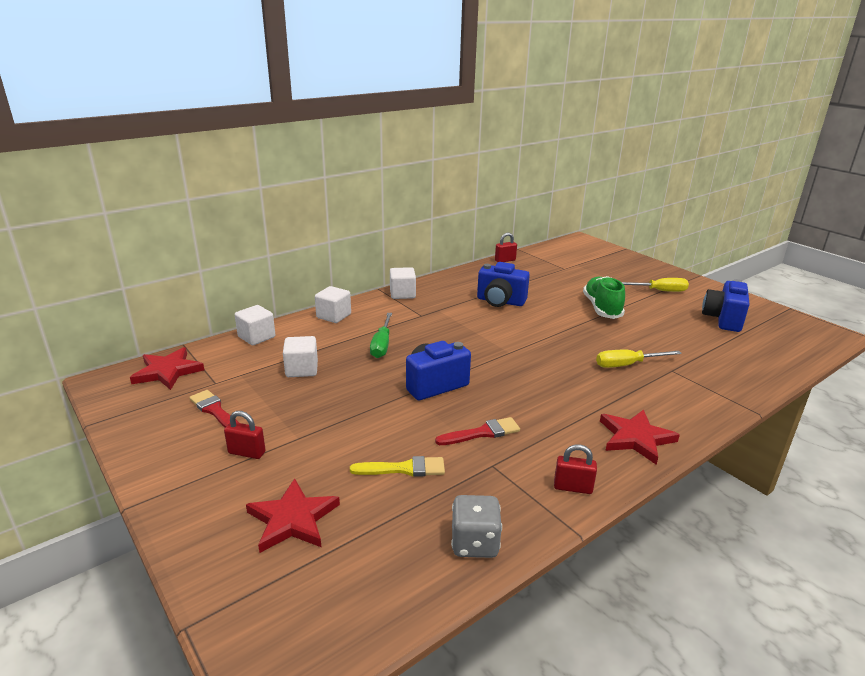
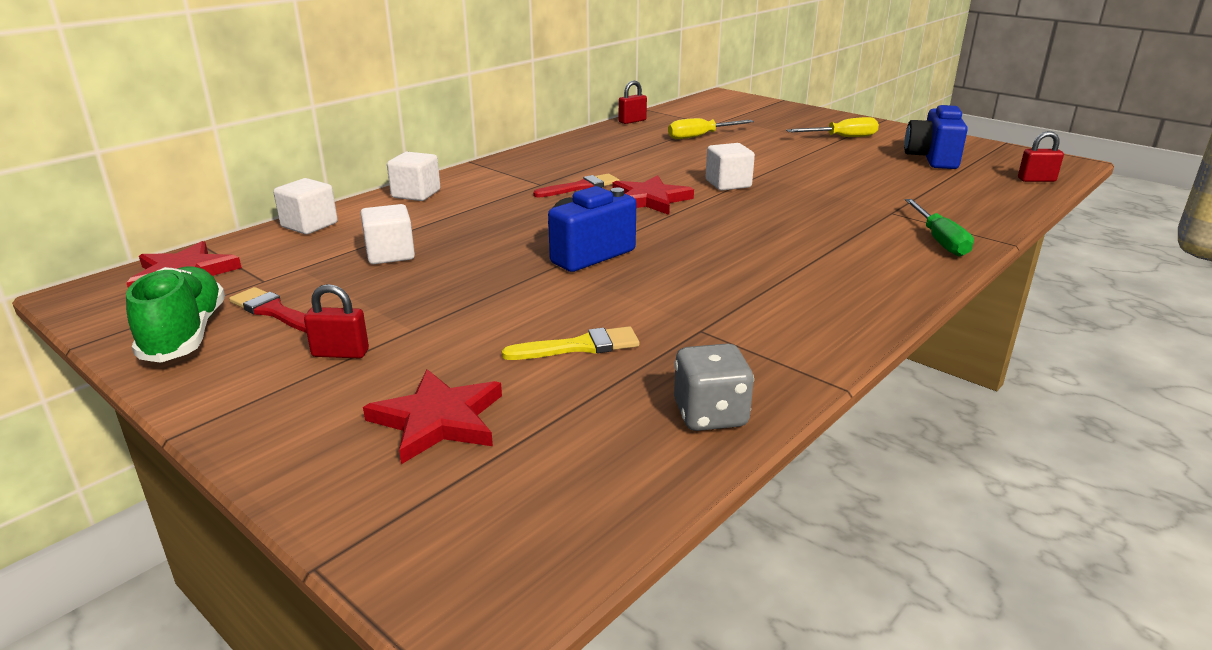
camera: 10 degrees left, 0 degrees up
green screwdriver [370,313,392,358] -> green screwdriver moved to [905,199,974,257]
white cube [390,267,416,299] -> white cube moved to [705,143,755,191]
red brush [435,417,520,445] -> red brush moved to [533,174,620,198]
blue camera [477,262,530,307] -> none
red padlock [554,444,597,494] -> red padlock moved to [1018,131,1064,182]
green shoe [583,276,625,319] -> green shoe moved to [126,266,225,363]
yellow screwdriver [596,350,682,368] -> yellow screwdriver moved to [668,118,754,139]
red star [600,409,680,465] -> red star moved to [612,175,694,215]

